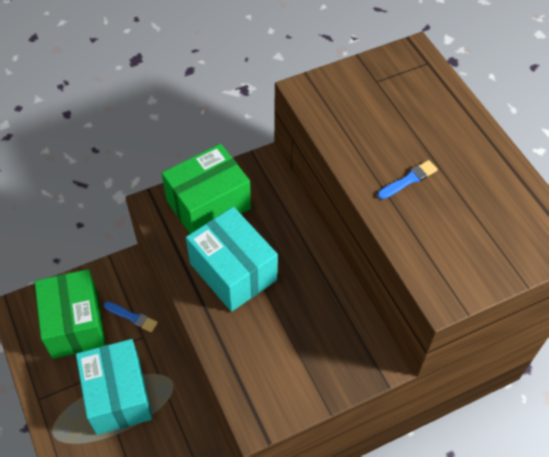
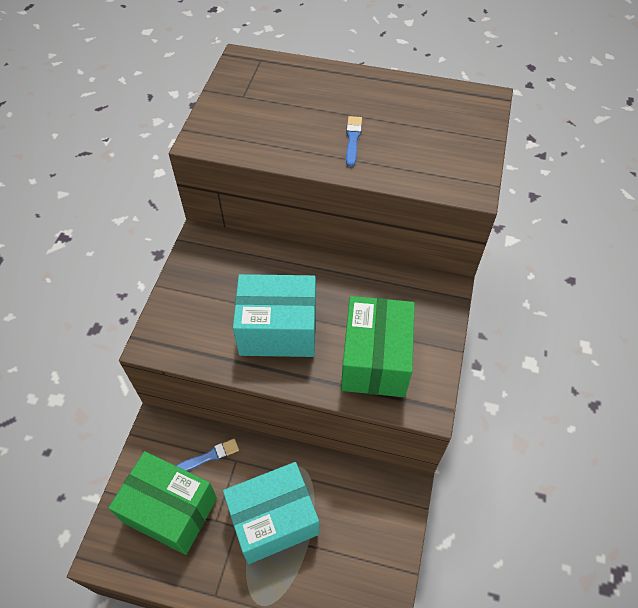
camera: 50 degrees left, 0 degrees up
turquoise box [76,339,152,435] -> turquoise box turned 45 degrees counterclockwise [223,462,319,564]
green box [161,144,251,234] -> green box moved to [341,296,415,397]

